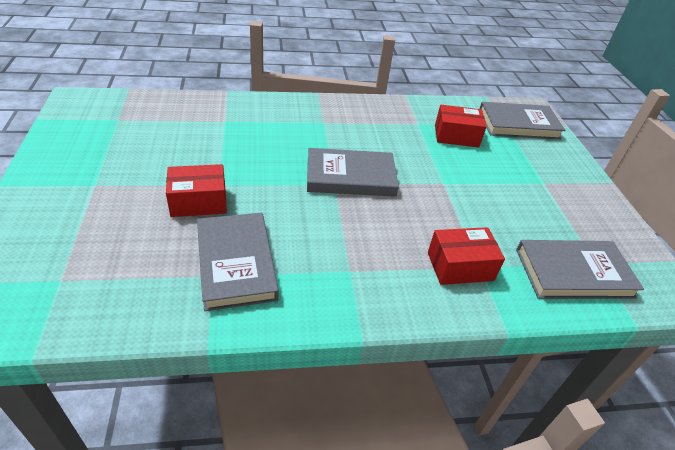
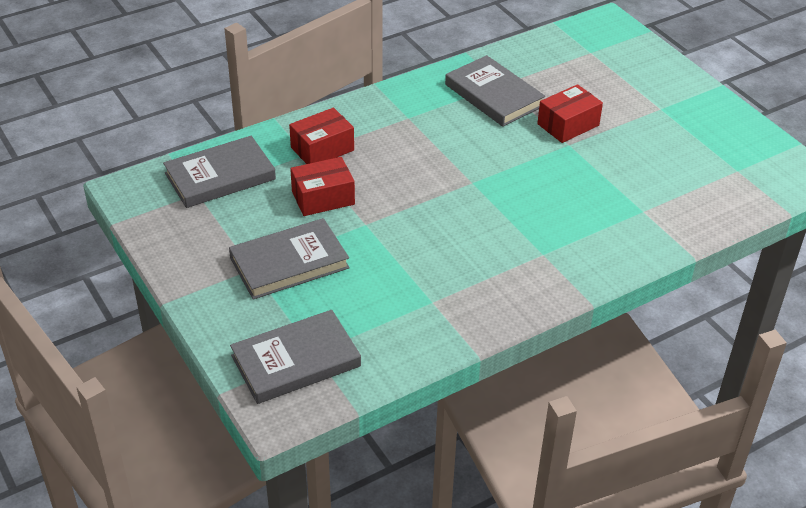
camera: 160 degrees right, 0 degrees up
grey book [307,148,399,197] -> grey book moved to [229,218,350,299]
red box [435,105,487,147] -> red box moved to [290,157,355,216]

